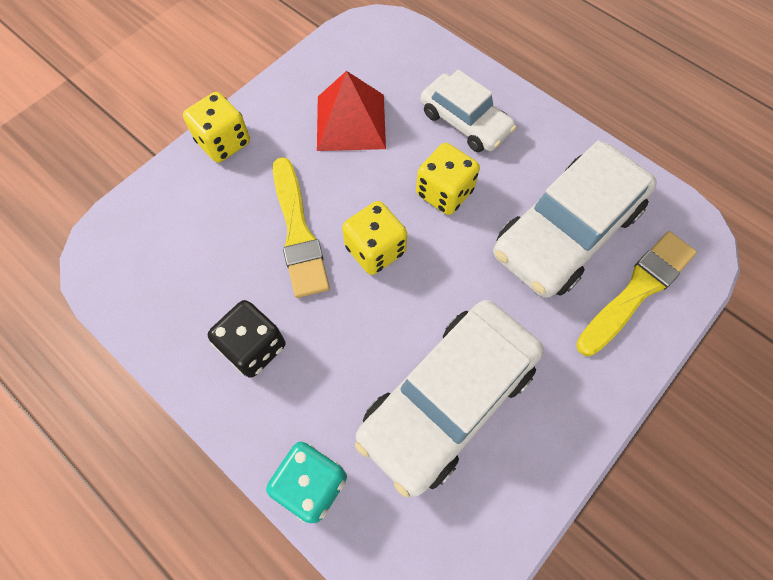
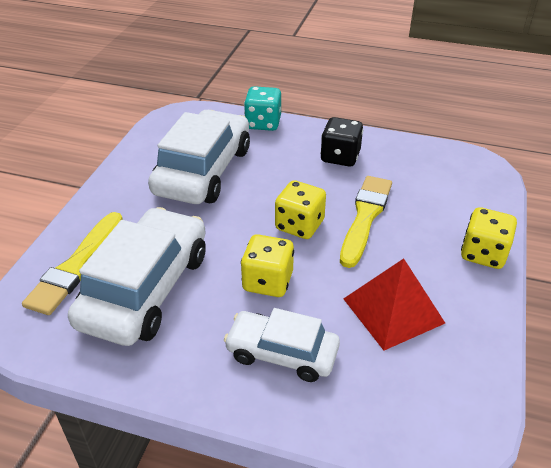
camera: 155 degrees right, 25 degrees down
yellow brush [273,157,330,298] -> yellow brush turned 60 degrees clockwise [340,176,392,268]

